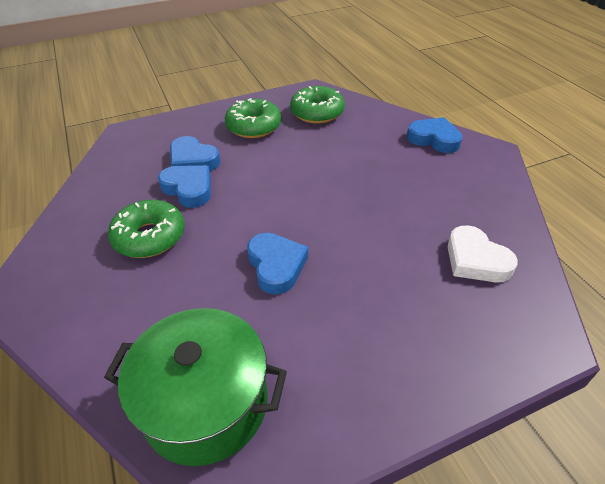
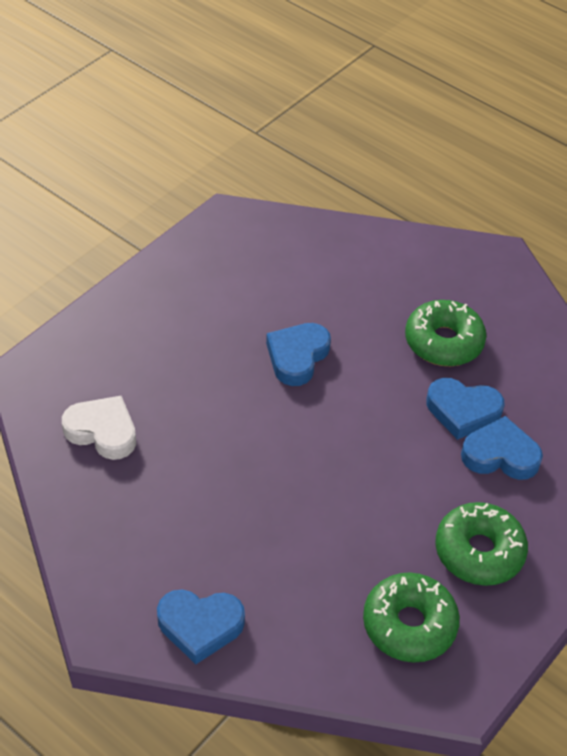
camera: 150 degrees right, 5 degrees up
green pot [104,308,287,466] -> none
blue heart [247,233,308,295] -> blue heart turned 75 degrees clockwise [266,323,331,386]

